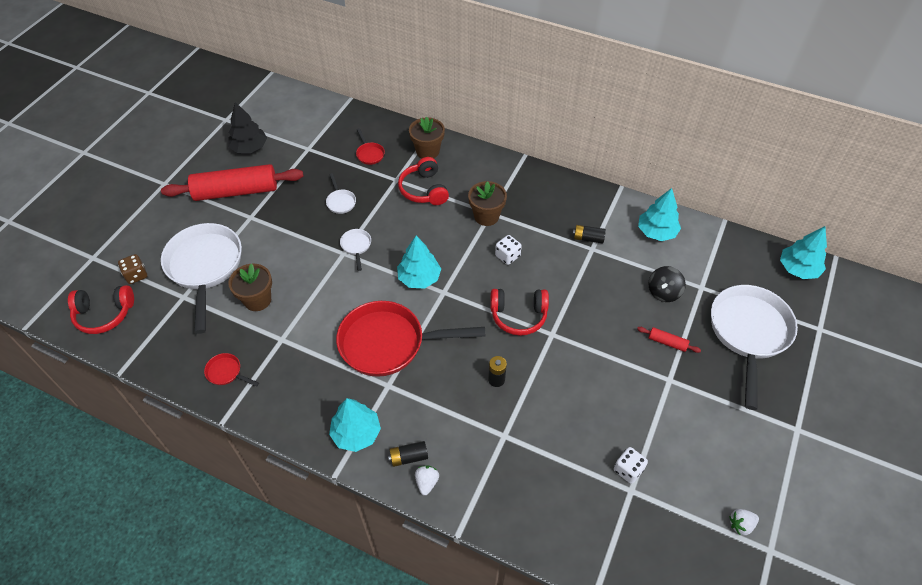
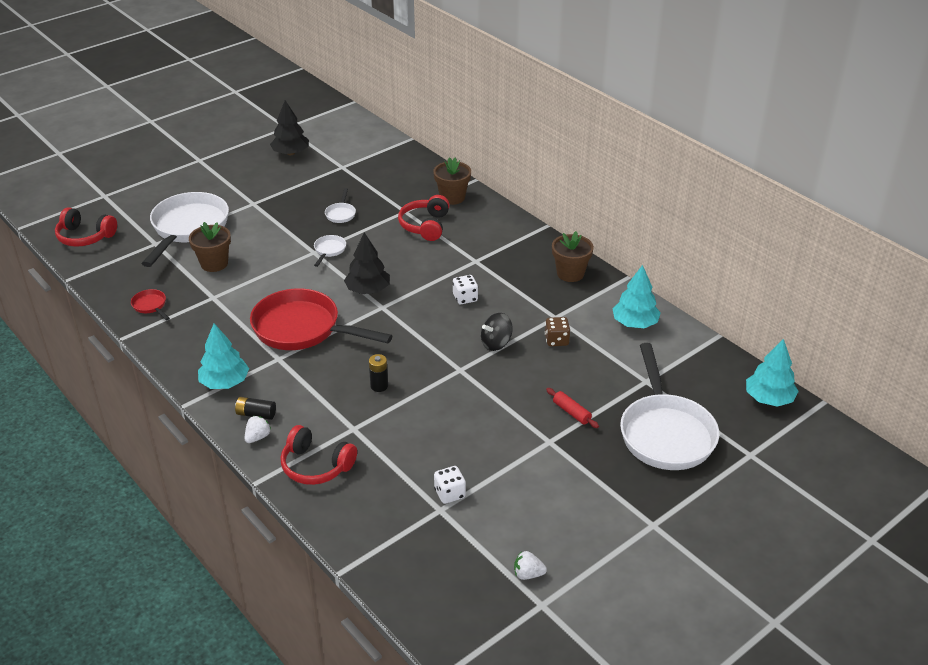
camera: 25 degrees right, 15 degrees down
brown dice [118,254,147,284] -> brown dice moved to [545,317,571,346]
red rolling pin [161,164,303,201] -> none
red pan [356,128,385,165] -> none
turquoise tree [397,236,441,289] -> black tree [344,233,390,294]
brown flower pot [468,181,507,226] -> brown flower pot moved to [552,231,594,282]
red headphones [490,289,549,336] -> red headphones moved to [280,425,357,485]
black battery [573,225,606,244] -> none
black spinning top [648,266,686,302] -> black spinning top moved to [481,313,513,351]
white pan [711,285,798,410] -> white pan turned 135 degrees clockwise [620,343,719,470]

